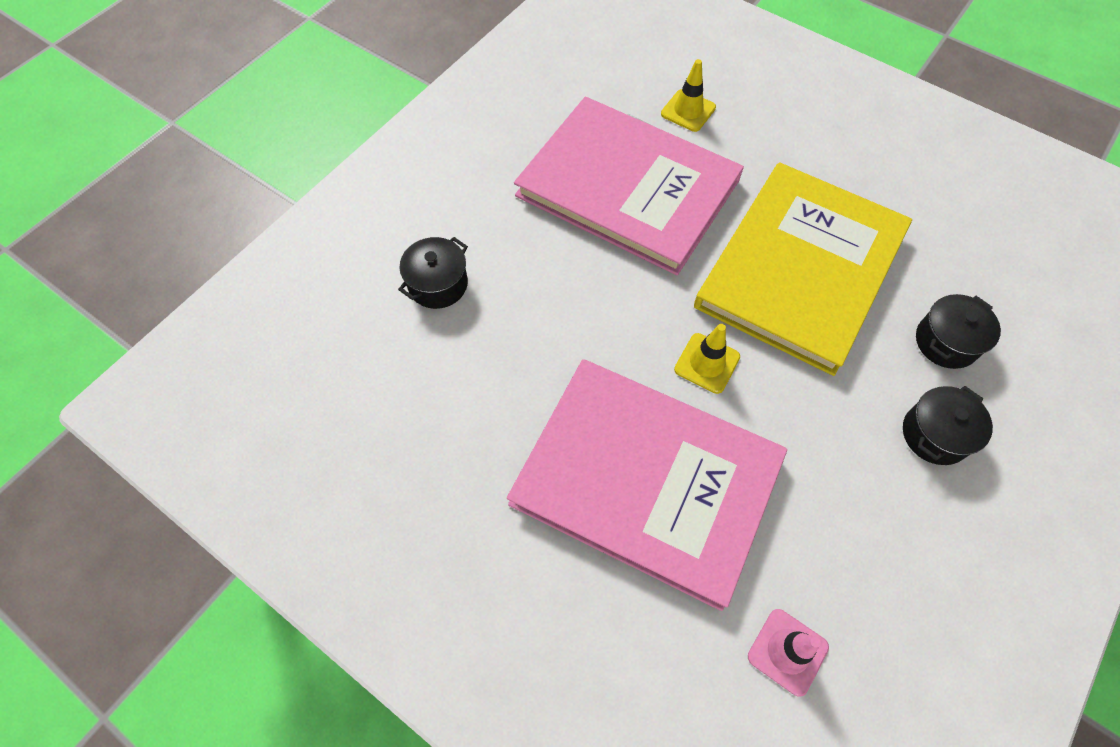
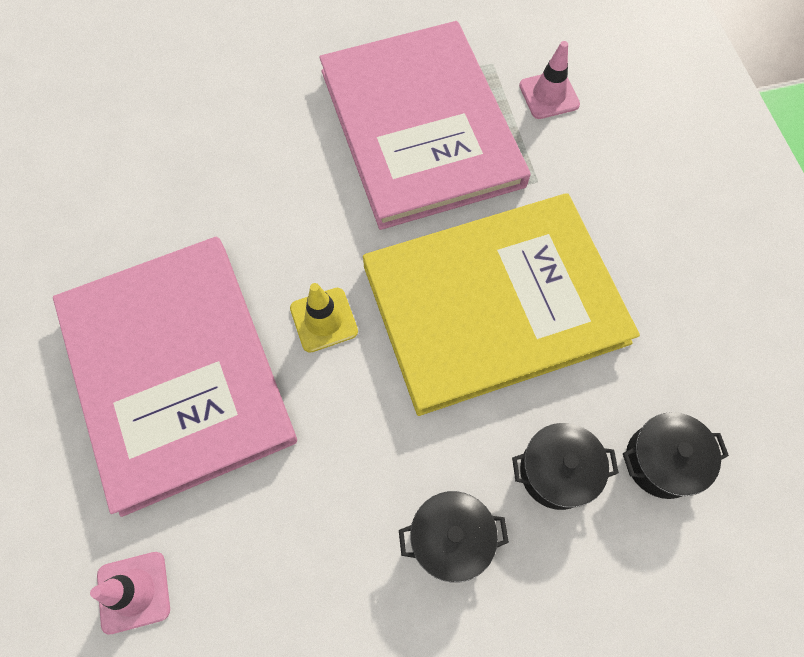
camera: 40 degrees right, 5 degrees up
black pot [398,237,468,309] -> black pot moved to [623,412,729,499]
yellow traffic cone [661,59,716,132] -> pink traffic cone [519,41,580,119]

